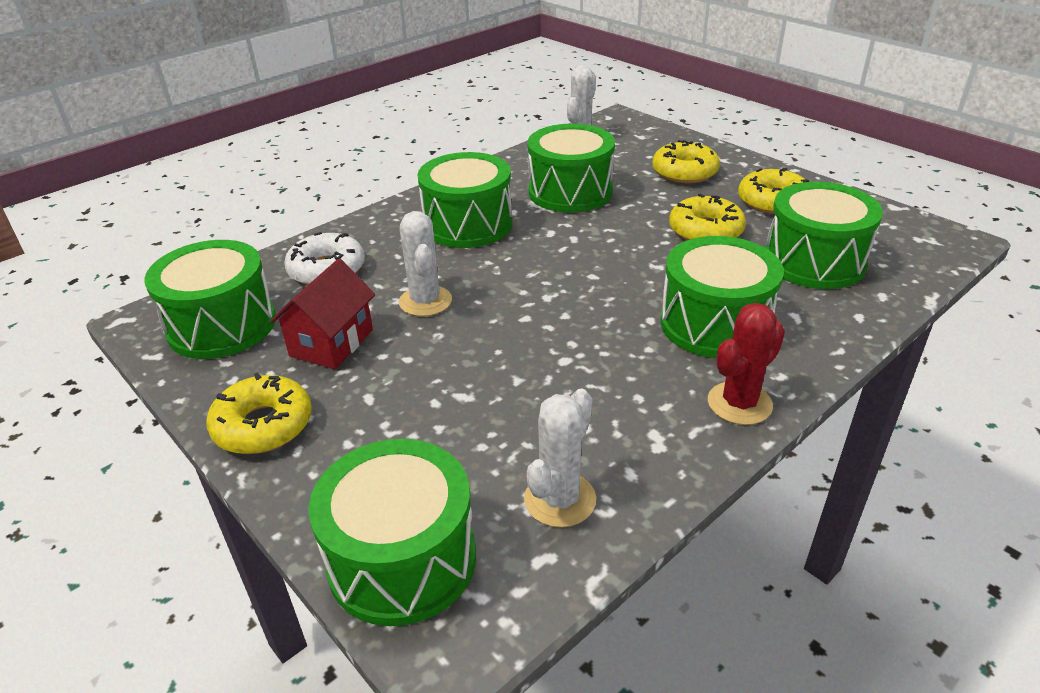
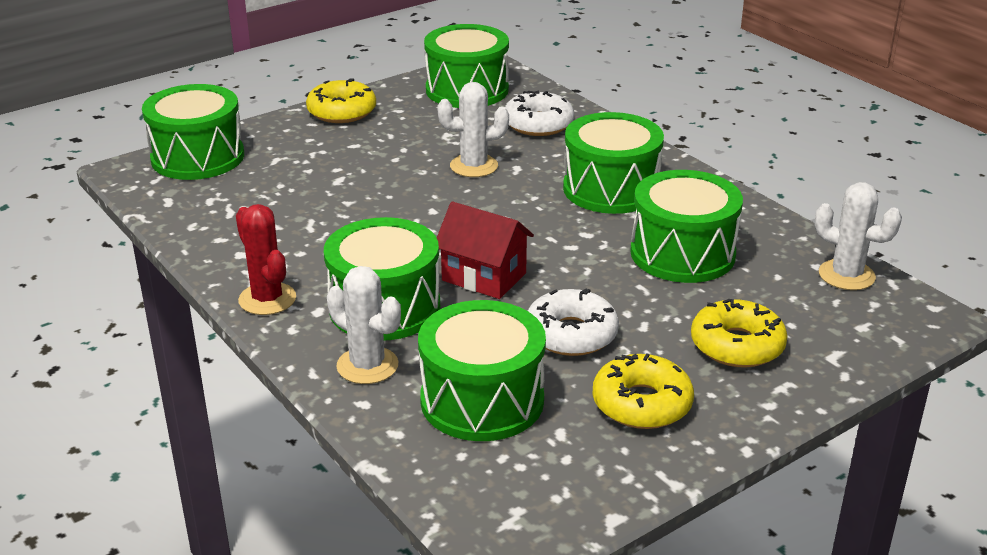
camera: 95 degrees right, 5 degrees down
red house [270,259,375,369] -> red house moved to [437,202,534,299]
white cactus [524,389,596,528] -> white cactus moved to [327,266,401,384]
yellow donut [669,194,746,241] -> white donut [528,288,619,356]

